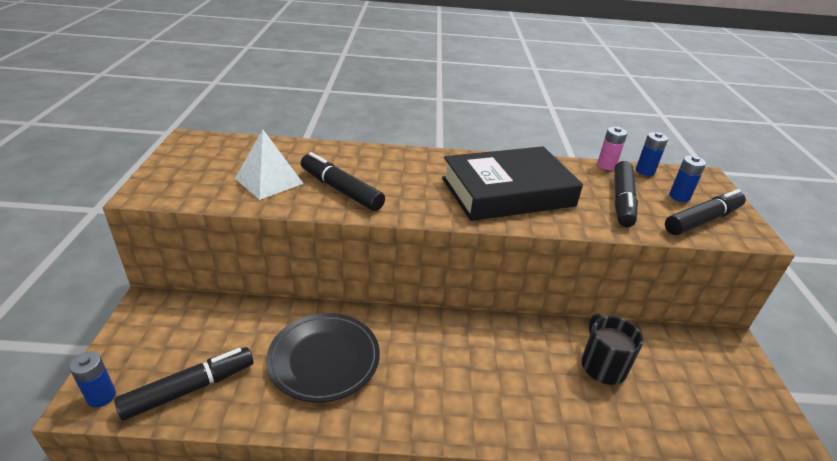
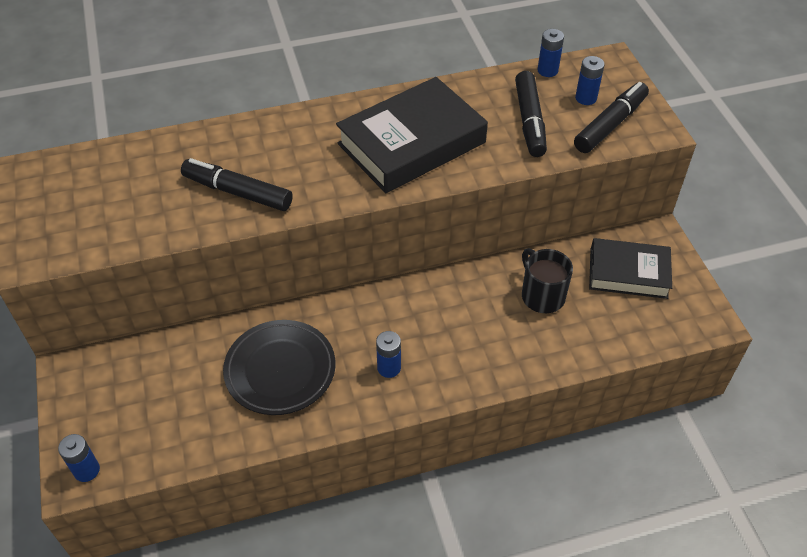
camera: 15 degrees left, 15 degrees up
black marker [114,347,253,421] -> none
white pyramid [235,130,304,200] -> none
pink battery [597,127,627,170] -> none
none -> blue battery [376,331,401,378]
none -> black book [589,238,672,299]

